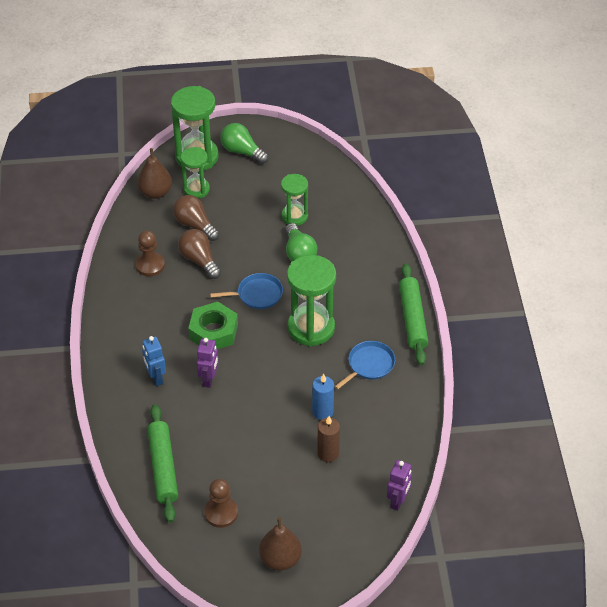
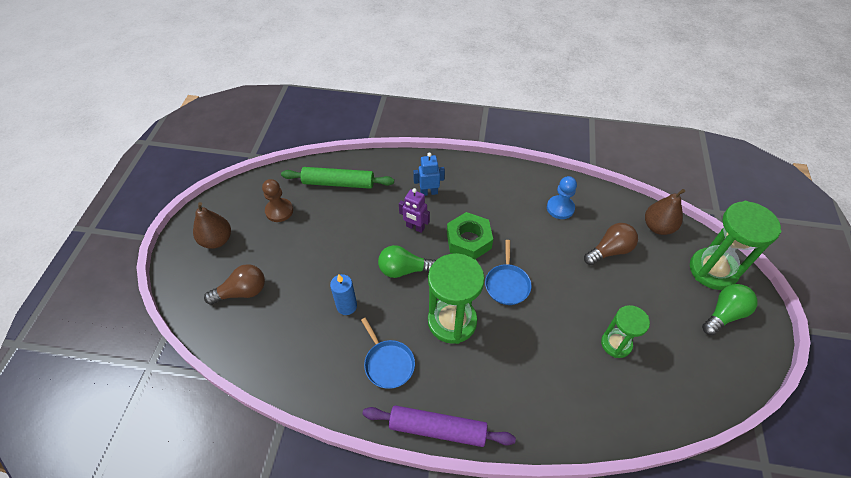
camera: 105 degrees right, 5 degrees up
brown pawn [135,231,165,276] -> blue pawn [547,176,577,219]
brown light bulb [178,229,221,279] -> brown light bulb moved to [204,264,265,305]
green hourglass [181,147,210,199] -> none
green light bulb [285,223,317,261] -> green light bulb moved to [378,245,436,278]
brown candle [317,416,340,462] -> none
purple robot [387,460,412,511] -> none
green rolling pin [399,263,428,365] -> purple rolling pin [362,405,516,447]

